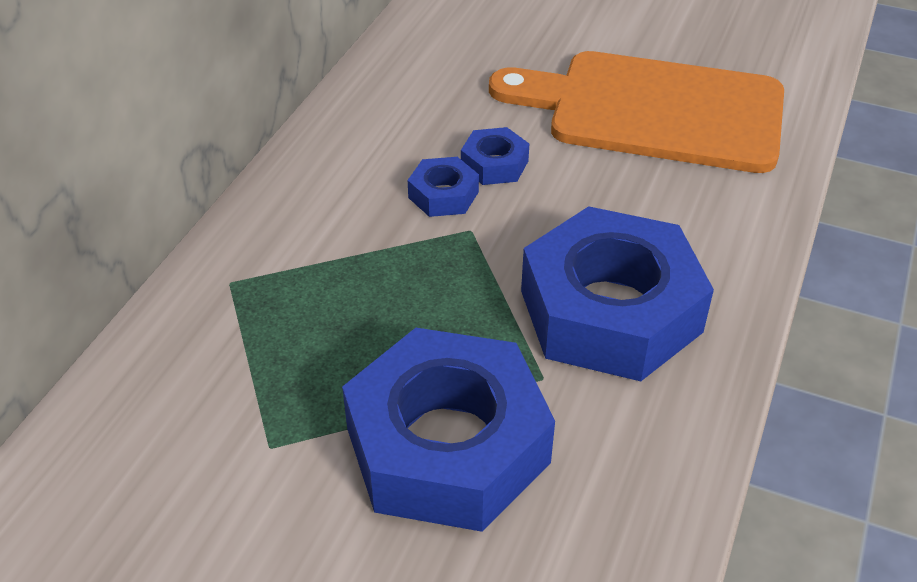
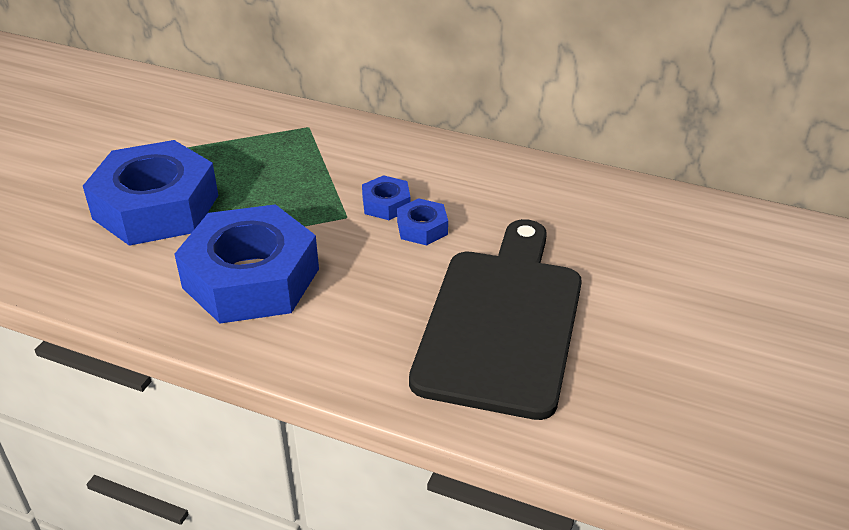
camera: 90 degrees right, 5 degrees down
orange cutting board [489,51,784,173] -> black cutting board [409,219,582,420]

